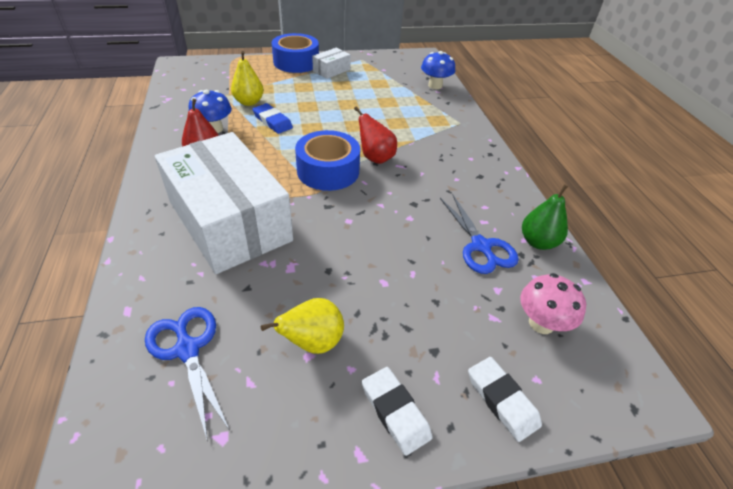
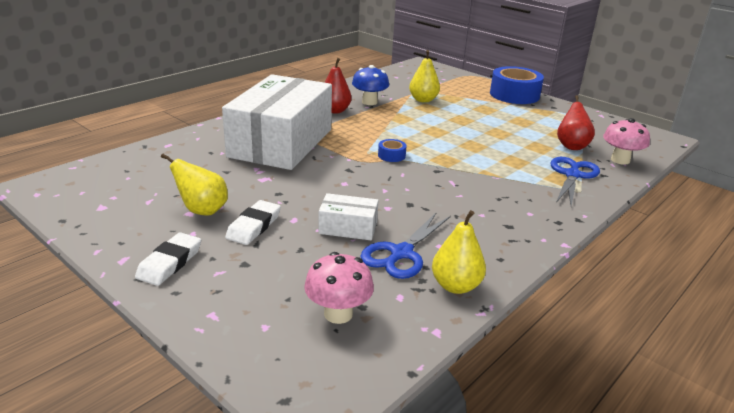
camera: 55 degrees right, 15 degrees down
blue scissors [145,307,229,439] -> blue scissors moved to [551,157,600,206]
blue eraser [252,103,293,134] -> none
blue tape [295,130,360,191] -> blue tape [378,139,407,162], size x0.44
white box [312,48,351,79] -> white box moved to [318,193,378,240]
red pear [354,107,397,164] -> red pear moved to [557,95,595,150]
blue mushroom [421,51,455,89] -> pink mushroom [603,118,650,165]
white eraser [468,357,542,442] -> white eraser moved to [225,200,281,245]
green pear [522,184,568,250] -> yellow pear [432,210,486,294]

